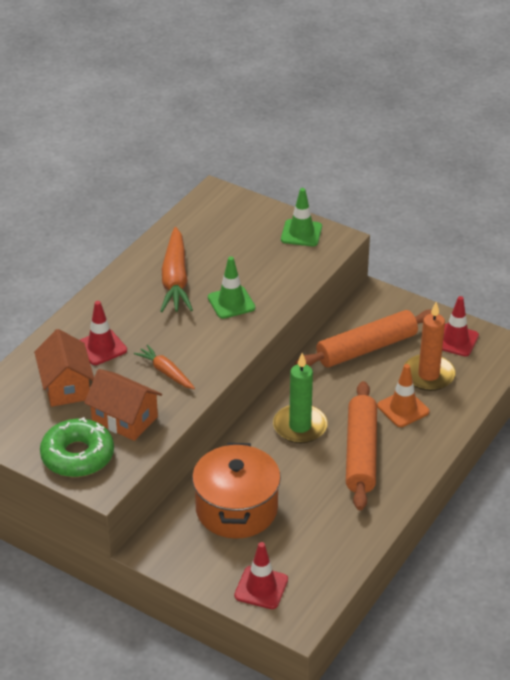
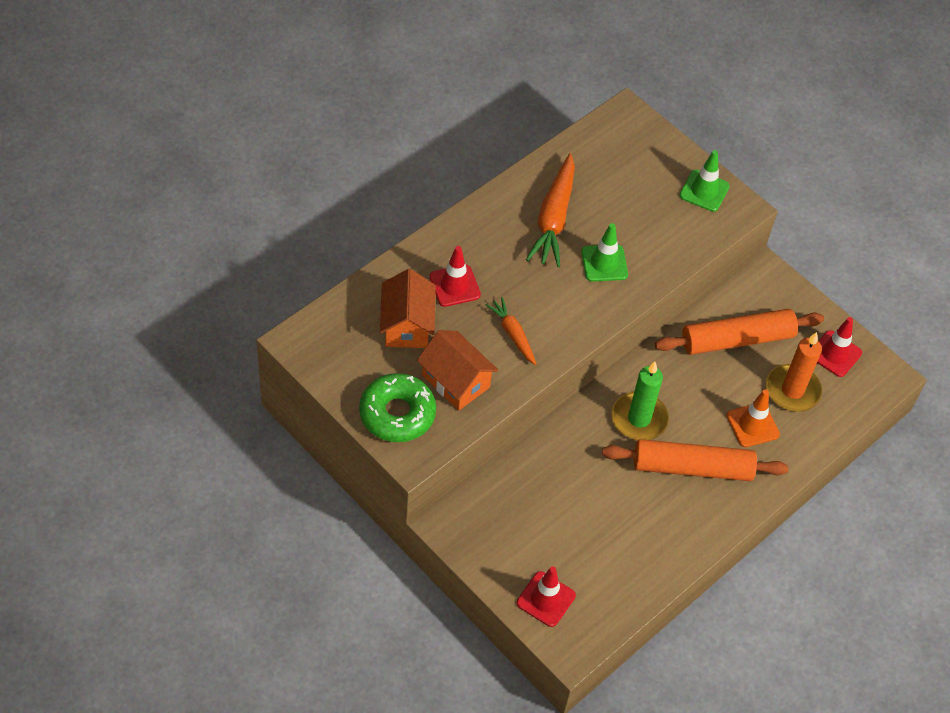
camera: 10 degrees right, 15 degrees up
orange pot [192,443,281,539] -> none
orange rolling pin [346,381,377,510] -> orange rolling pin turned 75 degrees clockwise [602,439,789,481]

